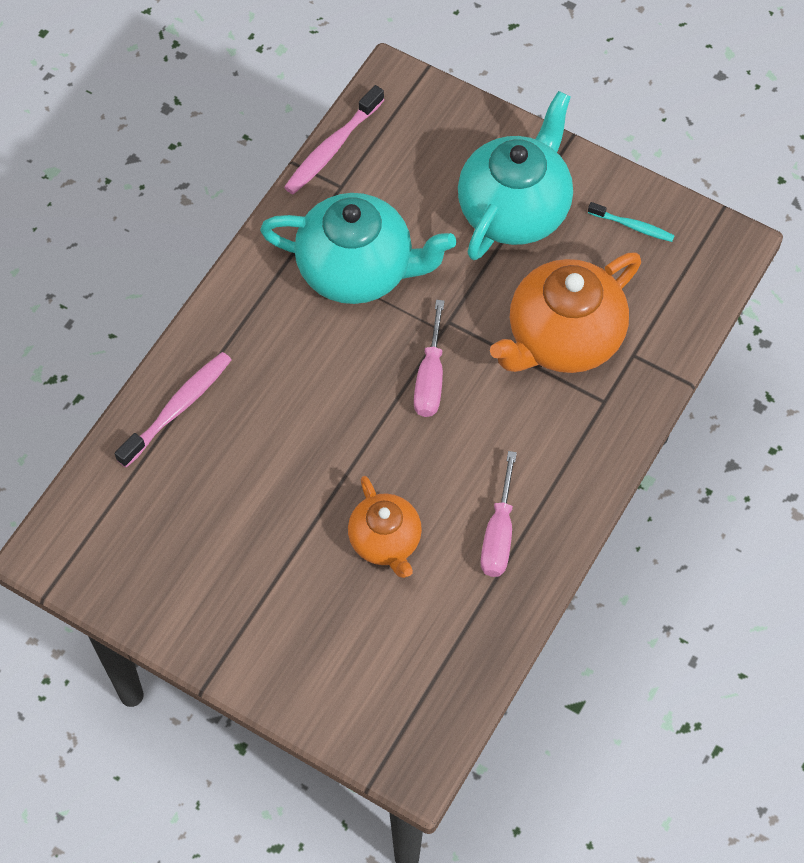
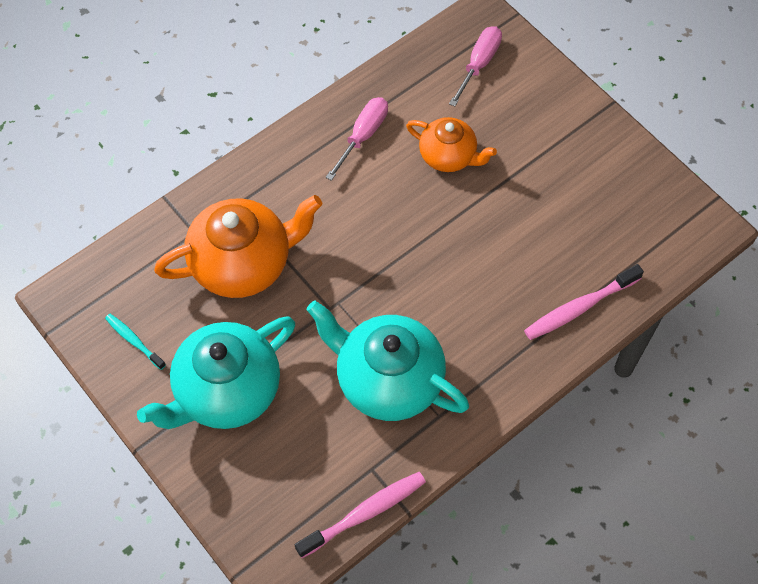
camera: 160 degrees left, 0 degrees up
orange teapot [348,476,422,578] -> orange teapot turned 120 degrees clockwise [406,117,497,172]
pink screwdriver [414,300,444,417] -> pink screwdriver moved to [449,26,502,107]

